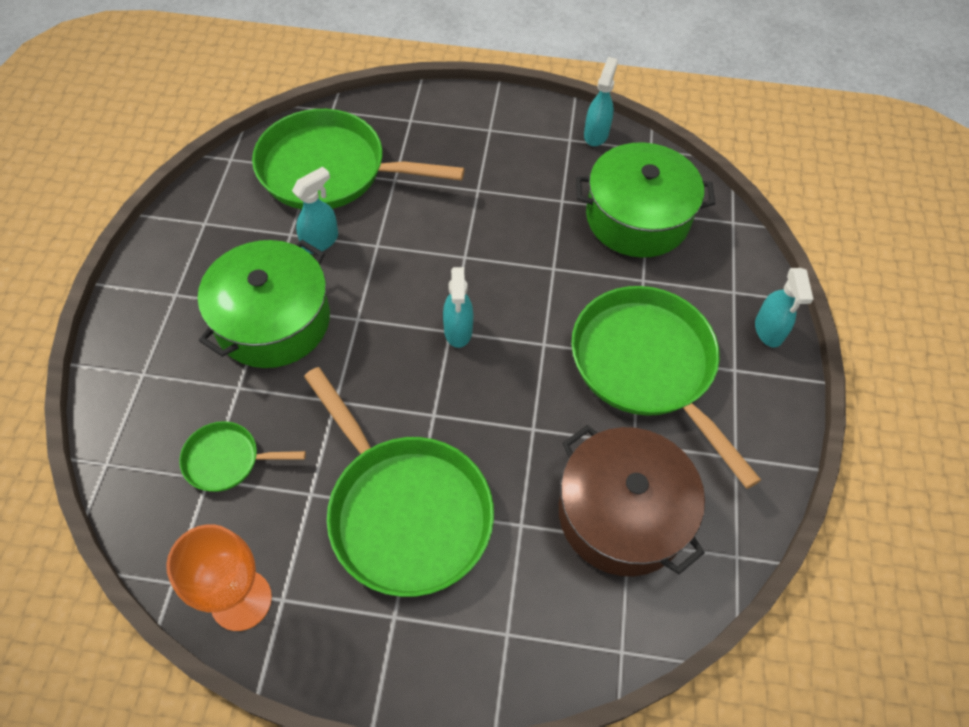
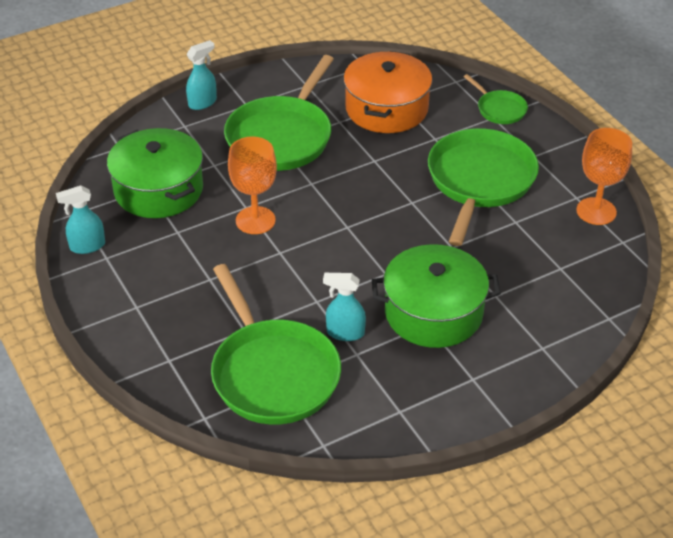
camera: 125 degrees left, 15 degrees down
green pan [179,421,306,492] -> green pan moved to [464,74,528,124]
turquoise spray bottle [443,267,473,348] -> none
brown pot [559,425,705,576] -> orange pot [344,51,433,133]
none -> orange goblet [228,136,277,234]

